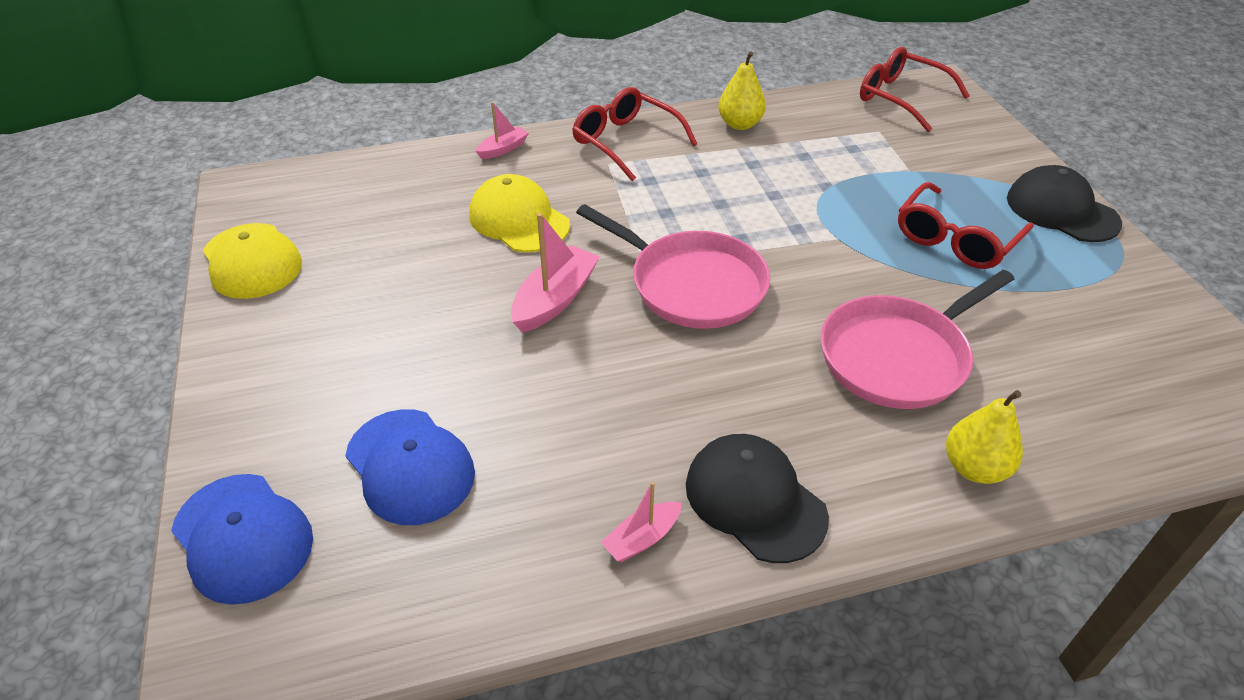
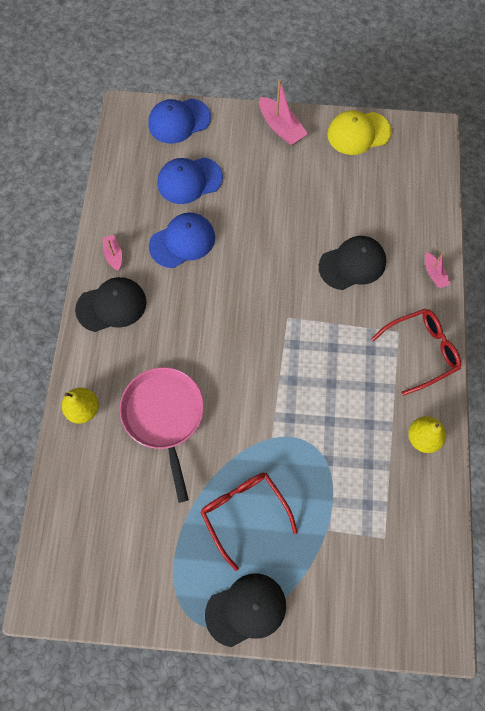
camera: 110 degrees right, 25 degrees up
yellow cap [469,174,570,252] -> black cap [319,236,386,290]
pink boat [511,213,600,333] -> pink boat moved to [259,79,308,145]
pink pan [576,204,770,329] -> none
red glasses [860,47,970,132] -> none
none -> blue cap [149,212,215,268]

